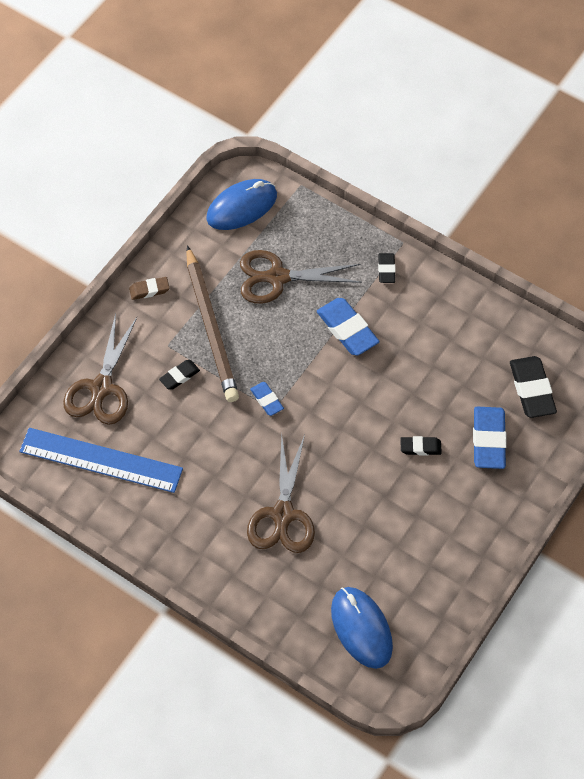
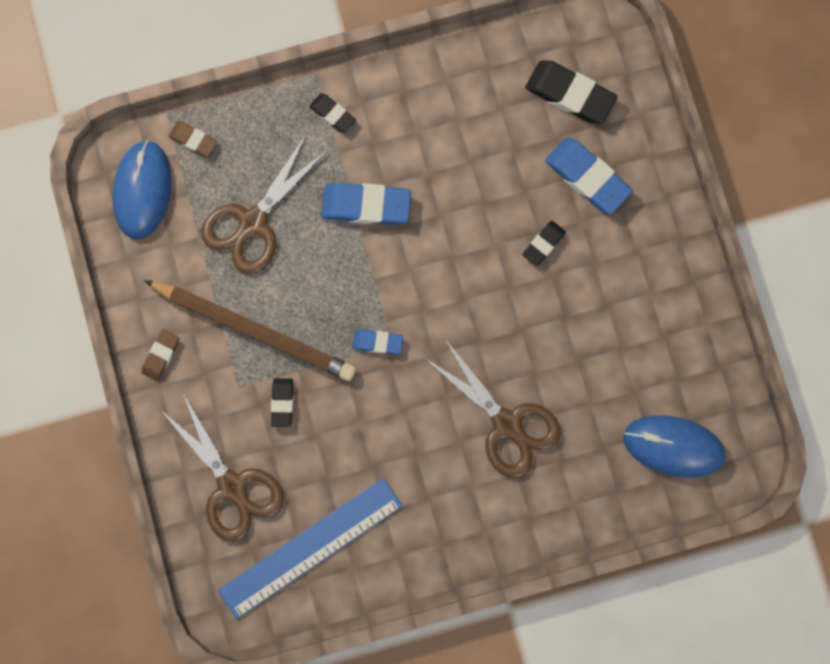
camera: 50 degrees left, 20 degrees up
none -> brown eraser [169,121,217,157]

